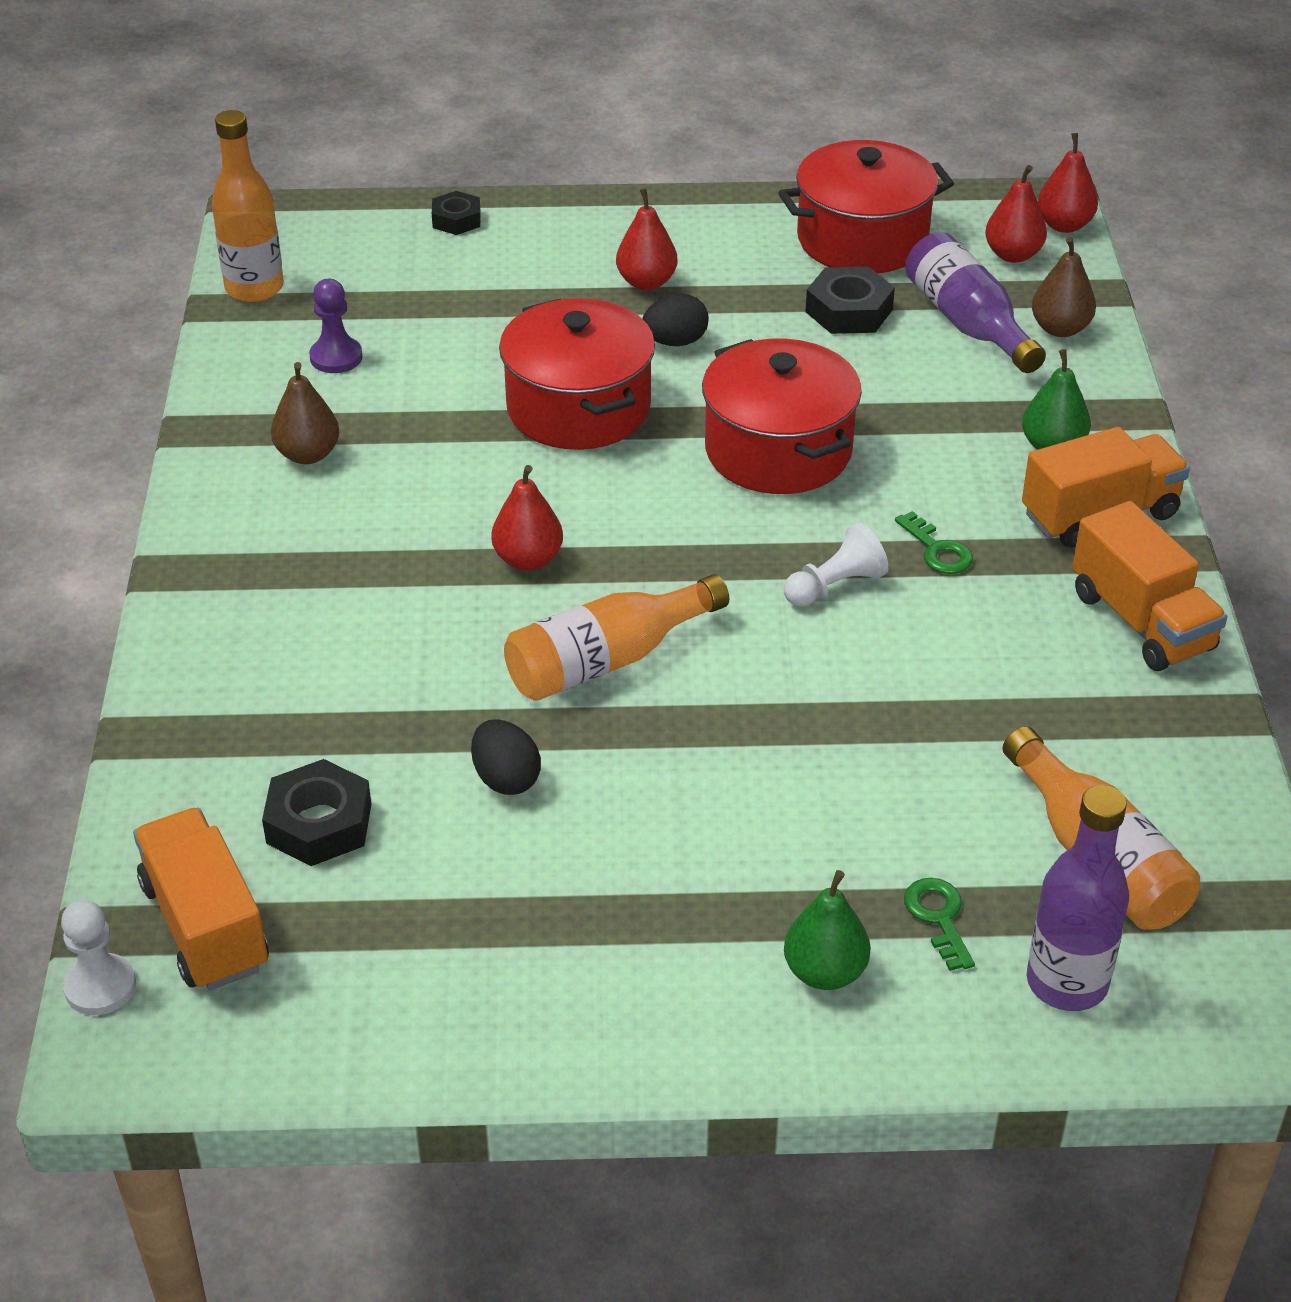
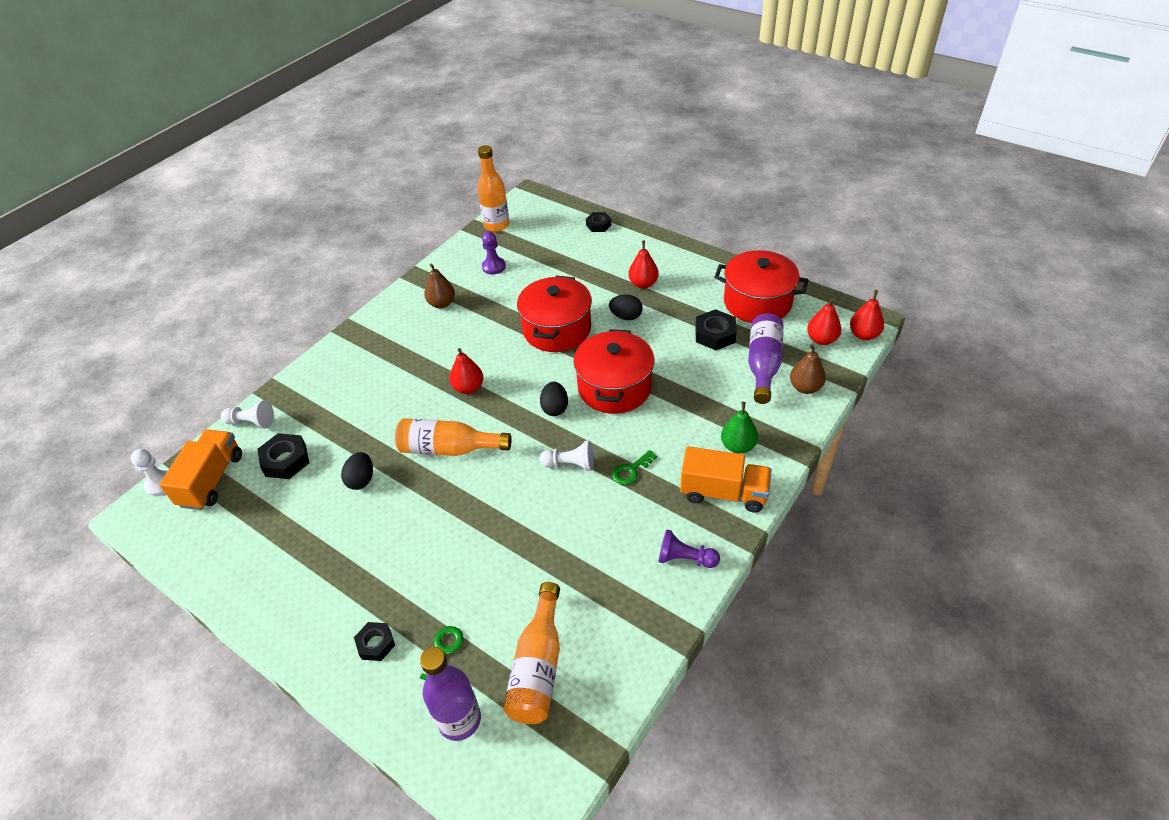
camera: 40 degrees right, 5 degrees up
green pear [784,870,870,990] -> black nut [354,622,395,661]
green key [895,511,973,574] -> green key turned 45 degrees clockwise [612,450,657,485]
orange truck [1072,501,1227,671] -> purple pawn [659,529,720,568]
none -> white pawn [221,400,274,429]
none -> black egg [540,382,568,416]

